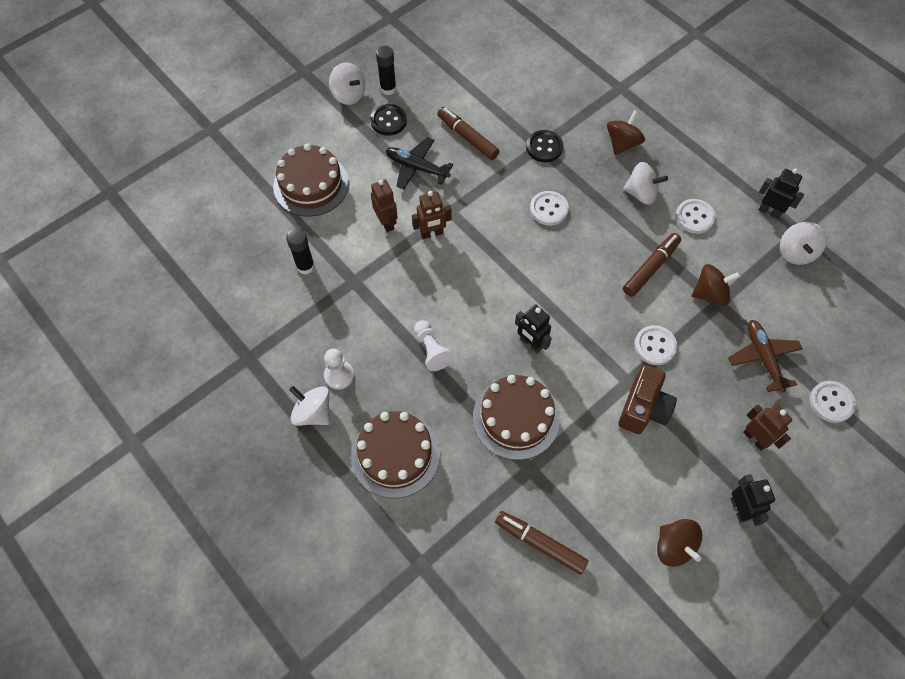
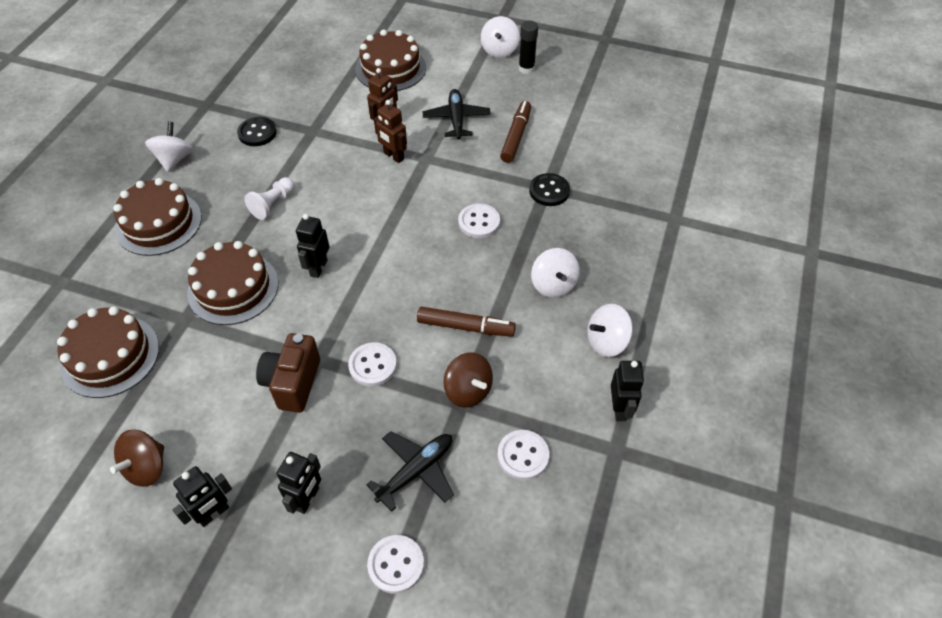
camera: 60 degrees right, 10 degrees down
black glue stick [286,228,315,274] -> none
white pawn [324,349,354,390] -> none
black button [370,104,407,135] -> black button moved to [237,117,277,146]
brown marker [495,511,589,575] -> brown cake [57,306,159,398]
brown spinning top [607,110,645,155] -> none
brown camera [618,365,677,434] -> brown camera turned 105 degrees clockwise [256,333,320,413]
white button [676,199,716,234] -> white button moved to [497,430,549,480]
brown plane [728,320,803,392] -> black plane [366,431,454,512]
brown robot [743,404,792,451] -> black robot [277,452,321,514]
white spinning top [780,222,827,265] -> white spinning top moved to [587,304,633,357]

